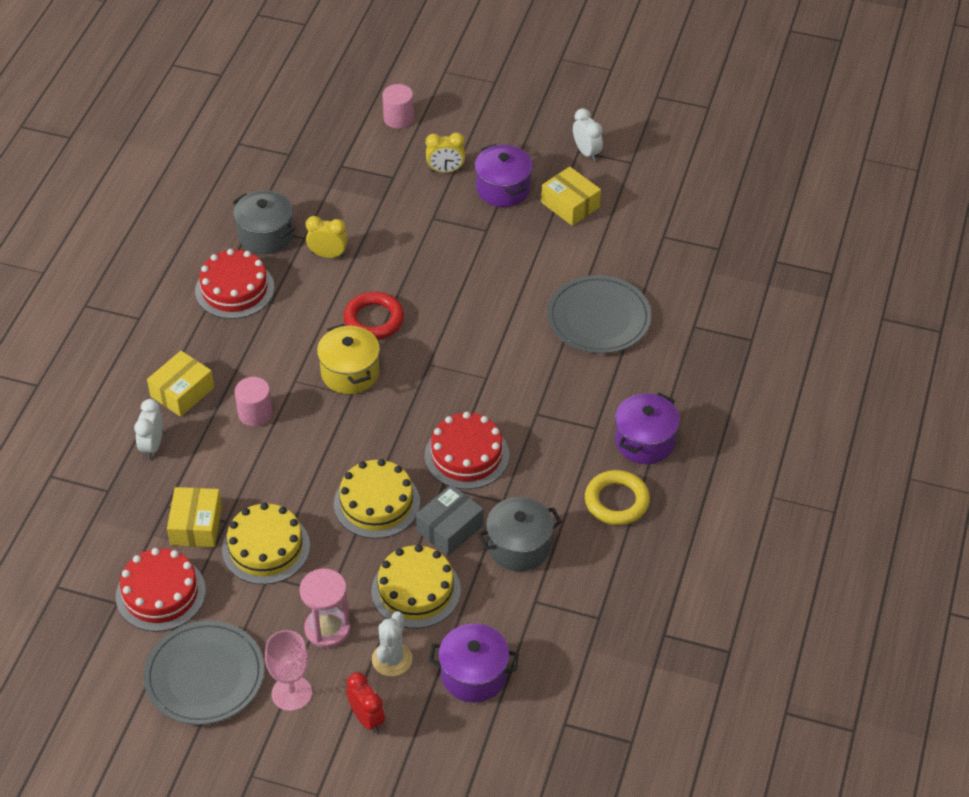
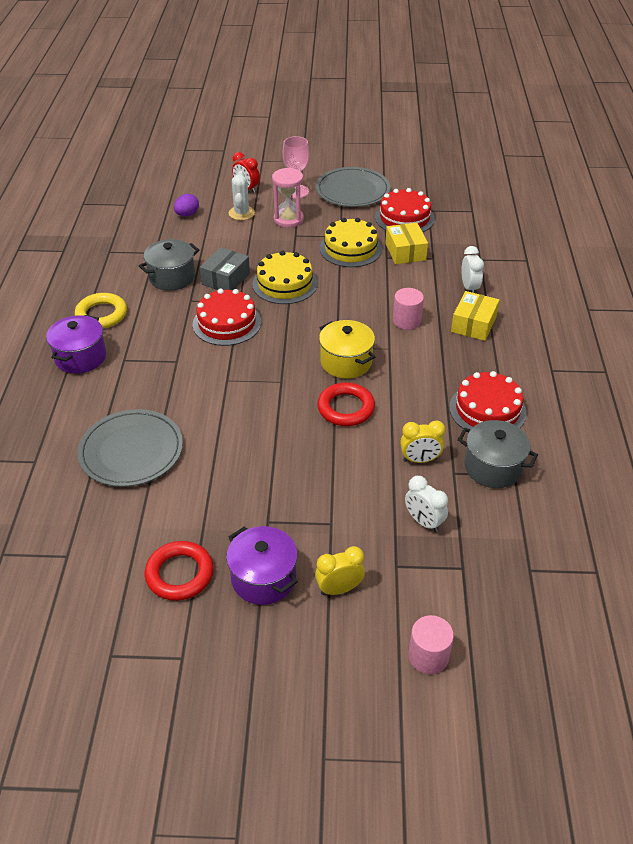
camera: 165 degrees right, 5 degrees down
yellow cake [371,545,461,628] -> none
purple pot [429,624,519,703] -> purple egg [174,194,199,216]
yellow box [541,167,601,226] -> red ring [145,541,214,601]
white clock [573,108,603,162] -> white clock moved to [405,476,448,532]

